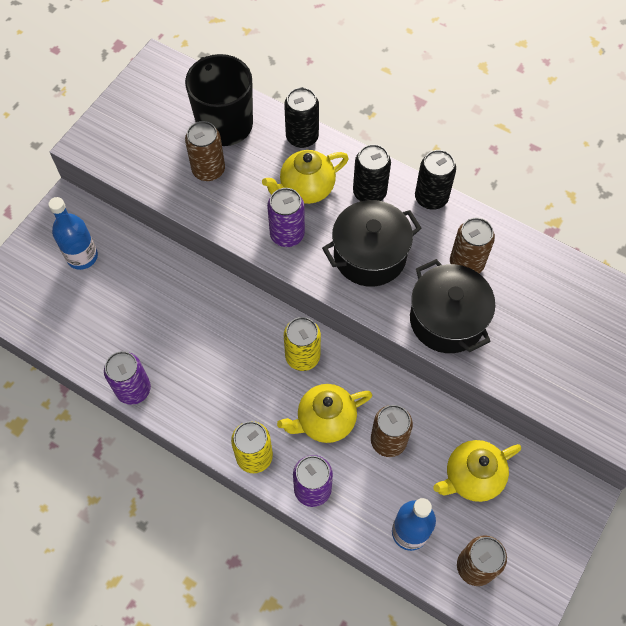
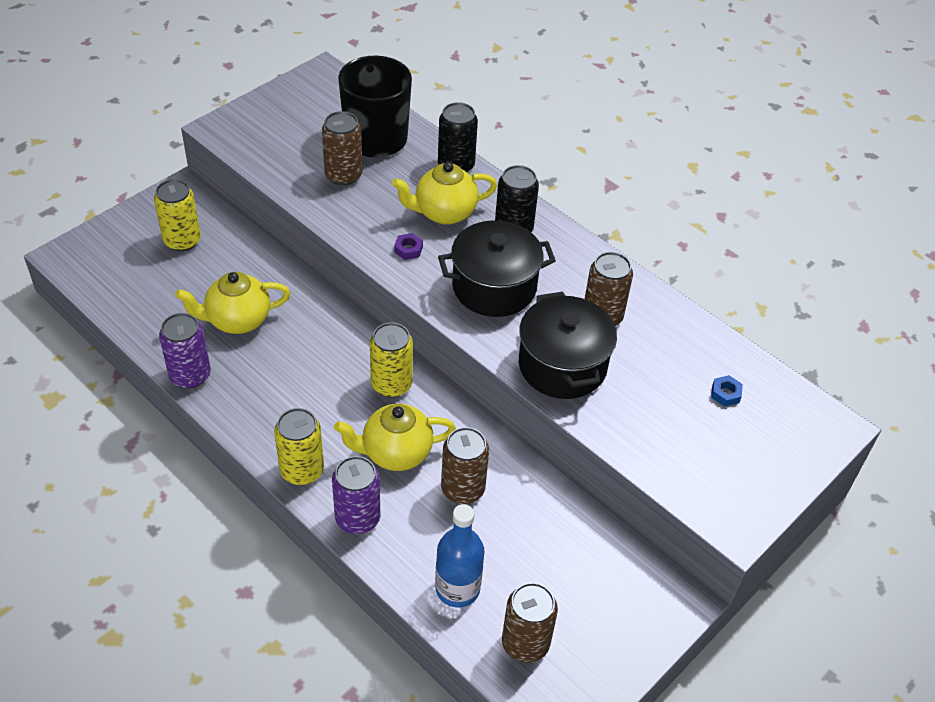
camera: 10 degrees right, 15 degrees down
blue bottle [48,197,98,270] -> yellow can [154,179,201,251]
purple can [267,188,305,247] -> purple nut [394,233,423,260]
black can [415,150,456,210] -> none
yellow teapot [433,440,521,502] -> yellow teapot moved to [175,272,290,334]
none -> blue nut [711,375,743,406]

